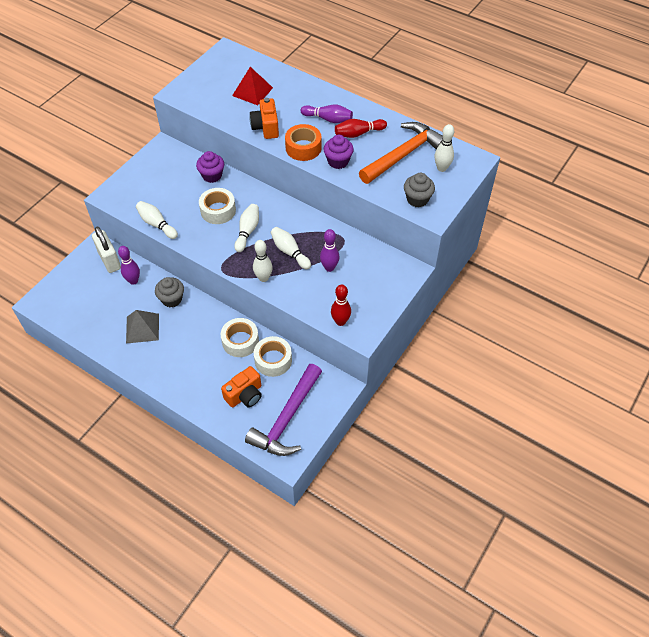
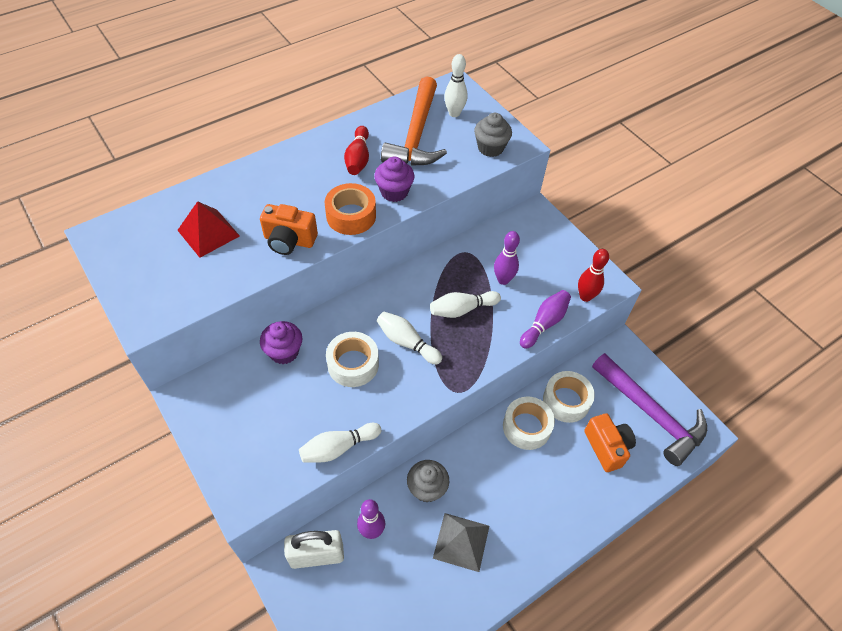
camera: 70 degrees left, 0 degrees up
white bowling pin [253,240,273,282] -> none
purple bowling pin [301,105,353,123] -> purple bowling pin moved to [520,290,571,349]
orange hammer [359,122,443,184] -> orange hammer turned 150 degrees counterclockwise [381,77,447,166]

